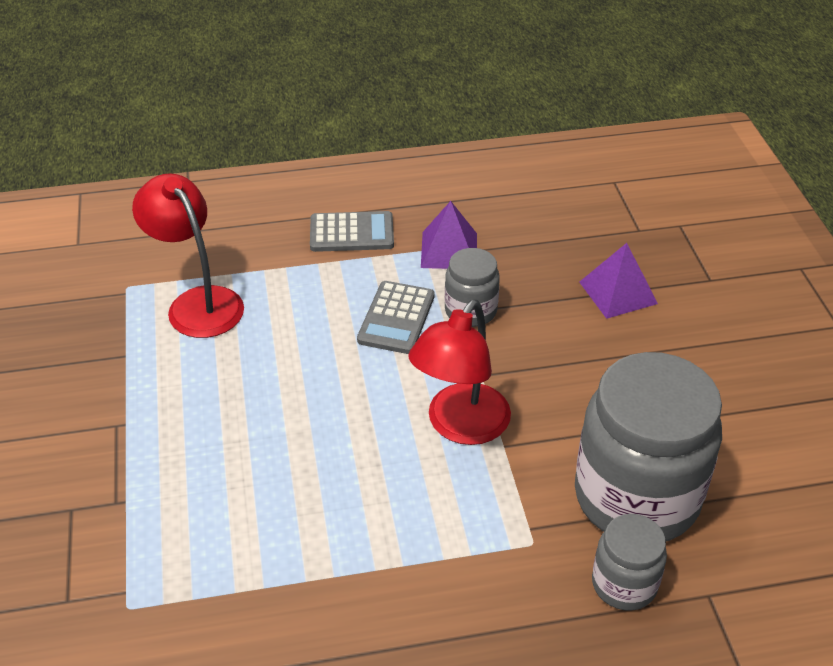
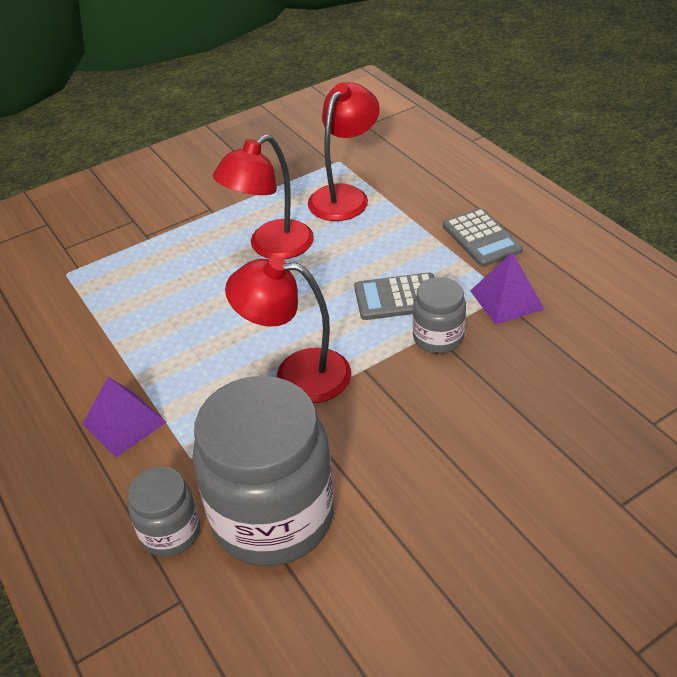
camera: 70 degrees right, 0 degrees up
purple pyramid [579,243,658,319] -> purple pyramid moved to [82,377,166,457]
none -> red lamp [213,134,314,259]

